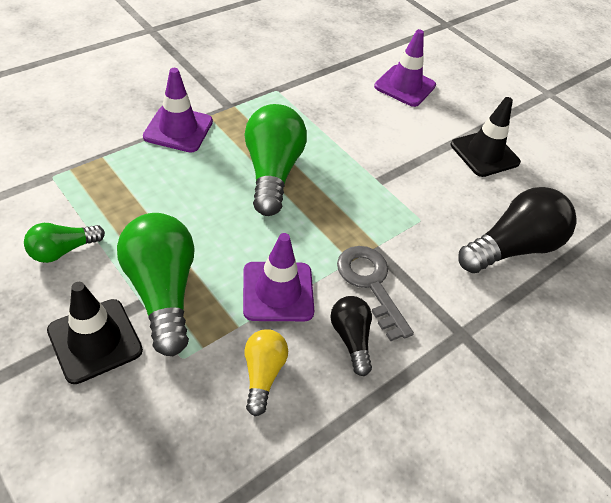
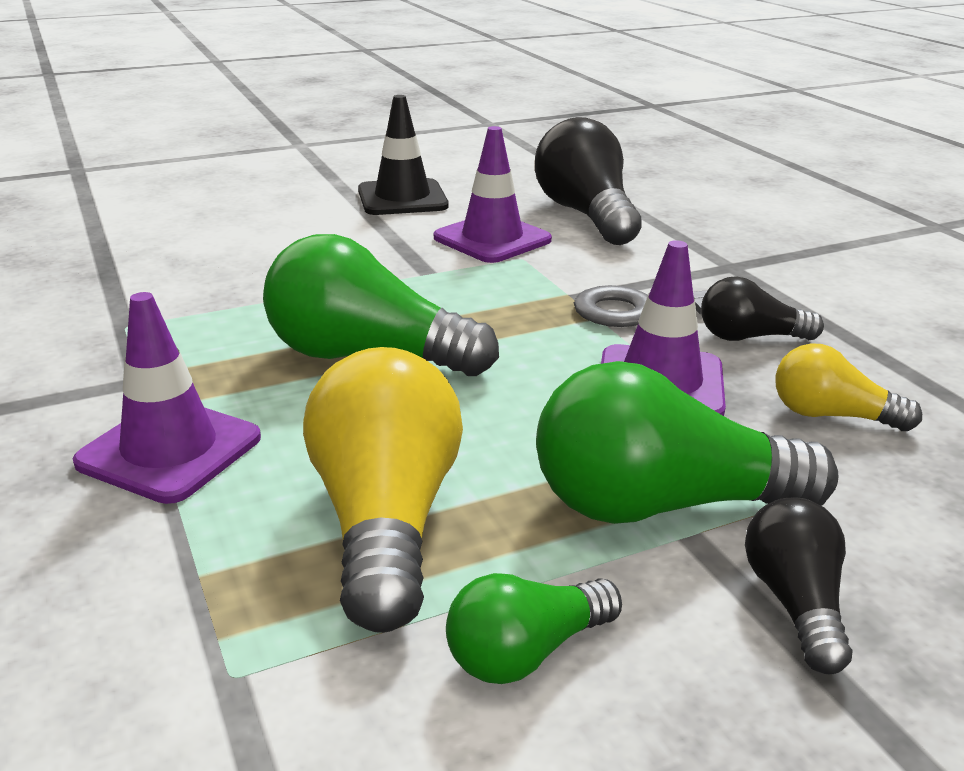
camera: 70 degrees left, 20 degrees down
green light bulb [24,223,105,263] -> green light bulb turned 75 degrees clockwise [446,573,622,684]
black traffic cone [47,282,143,384] -> black light bulb [745,497,853,675]
purple traffic cone [374,29,436,107] -> purple traffic cone moved to [434,126,552,263]
none -> yellow light bulb [303,347,463,633]

